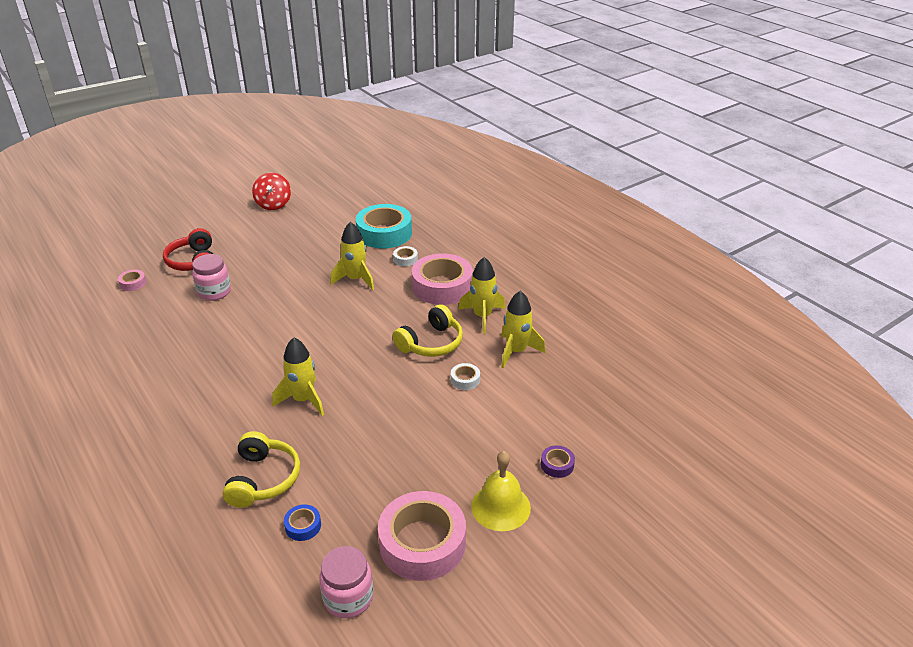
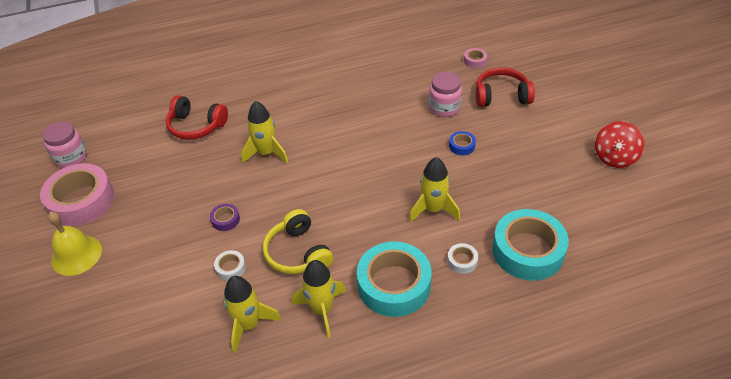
camera: 110 degrees right, 10 degrees up
yellow headphones [222,431,300,508] -> red headphones [166,95,228,140]
red spinning top [252,172,291,210] -> red spinning top turned 75 degrees counterclockwise [595,121,645,168]
blue tape [284,504,321,541] -> blue tape moved to [449,131,476,155]
pink tape [412,254,473,305] -> turquoise tape [357,241,432,317]
purple tape [541,445,575,478] -> purple tape moved to [210,204,240,231]

